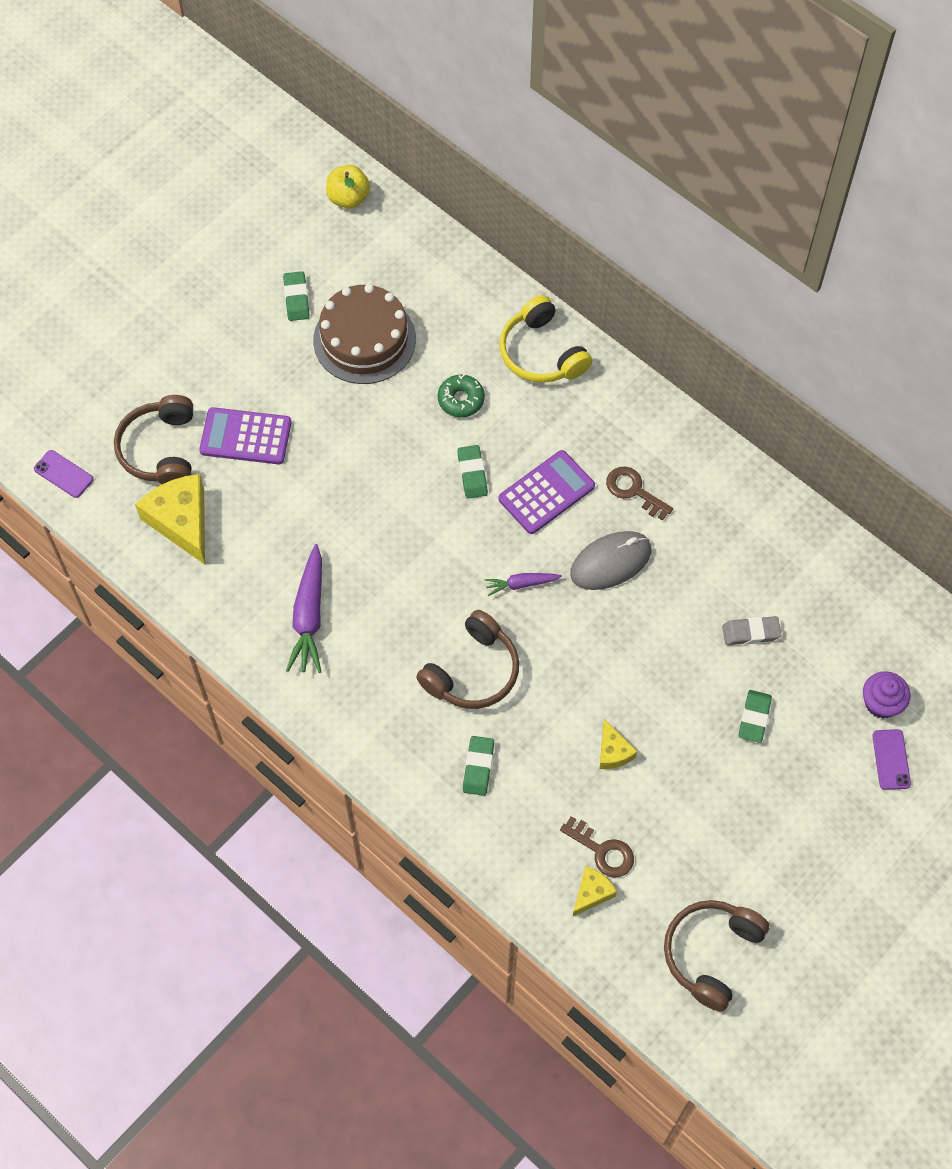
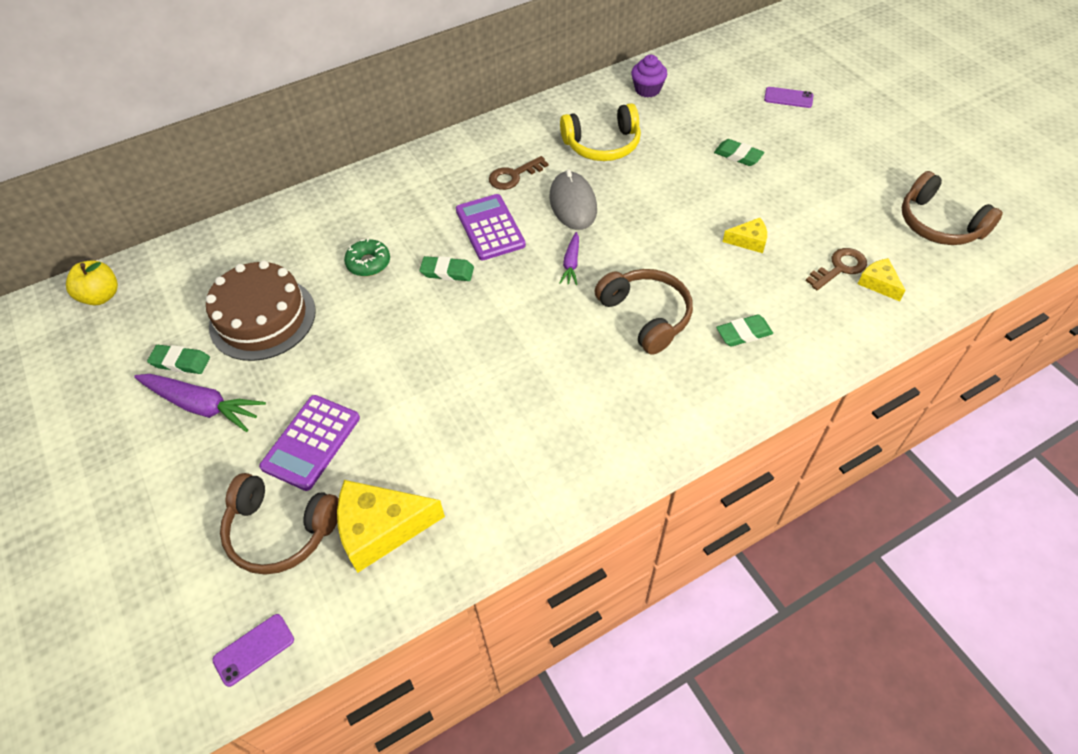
camera: 70 degrees left, 10 degrees down
purple carrot [286,544,322,673] -> purple carrot moved to [134,374,266,432]
green eraser [463,736,494,796] -> green eraser turned 45 degrees counterclockwise [716,314,773,347]
yellow headphones [499,295,592,383] -> yellow headphones moved to [560,103,641,161]
grey eraser [722,616,781,645] -> none
purple cupcake [863,671,911,718] -> purple cupcake moved to [631,55,667,97]

